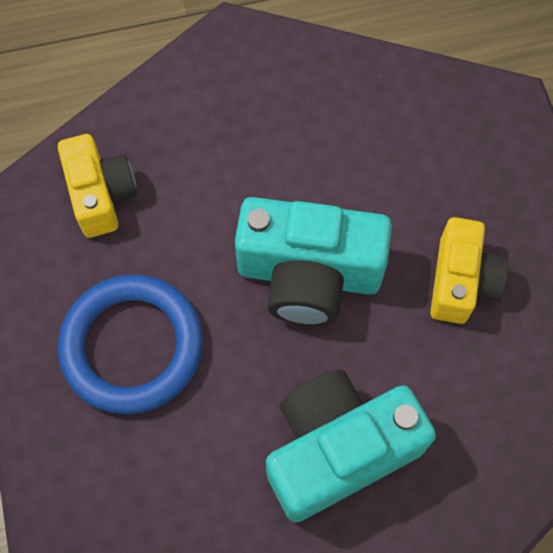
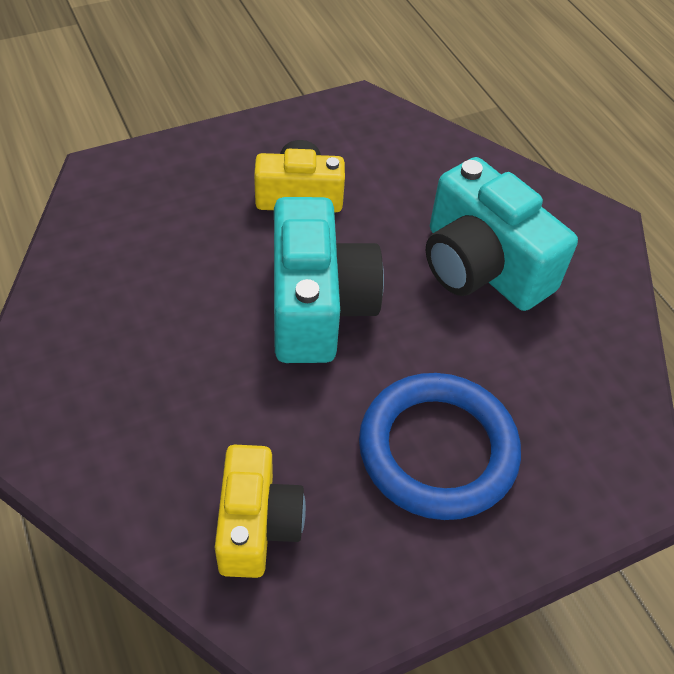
camera: 105 degrees left, 15 degrees down
yellow camera [58,134,137,238] -> yellow camera turned 120 degrees clockwise [215,445,306,578]

